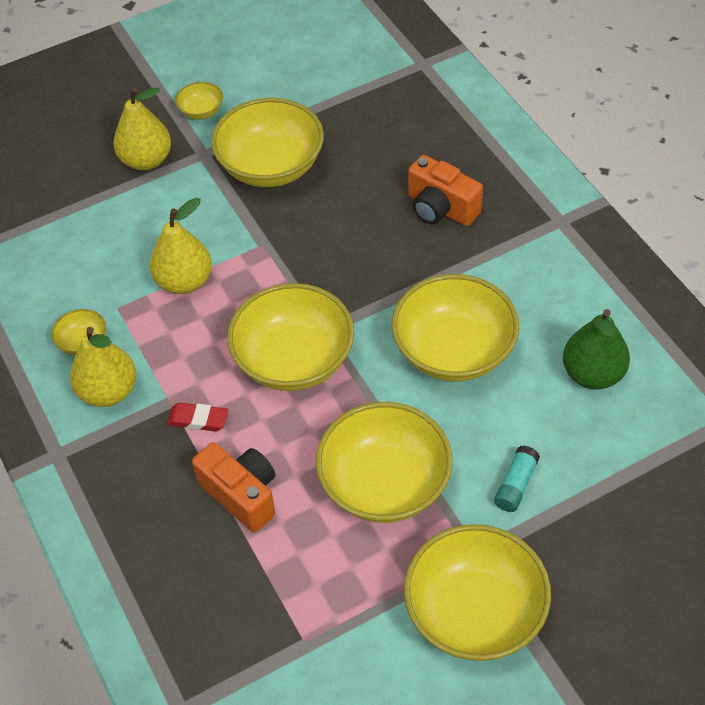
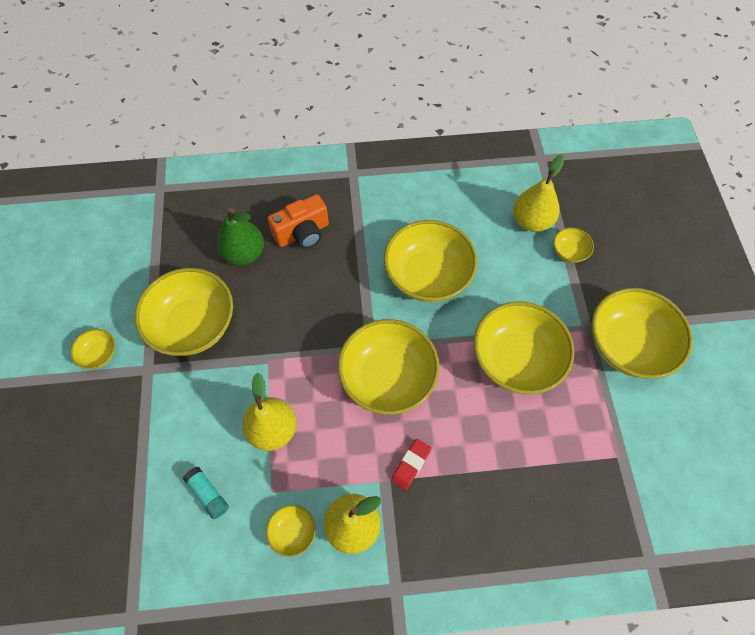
camera: 70 degrees left, 10 degrees up
yellow pear [113,87,171,171] -> yellow pear moved to [513,155,564,232]
orange camera [192,442,275,533] -> none
turquoise glue stick [494,446,540,512] -> turquoise glue stick moved to [183,467,229,519]
green pear [563,309,630,390] -> green pear moved to [217,208,264,265]
none -> yellow bowl [553,227,594,263]

